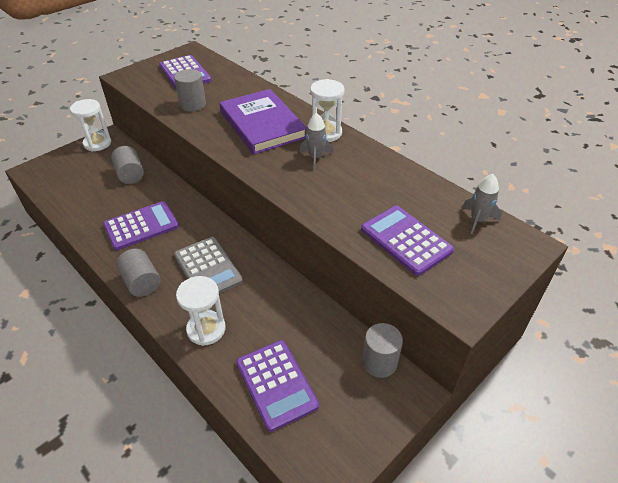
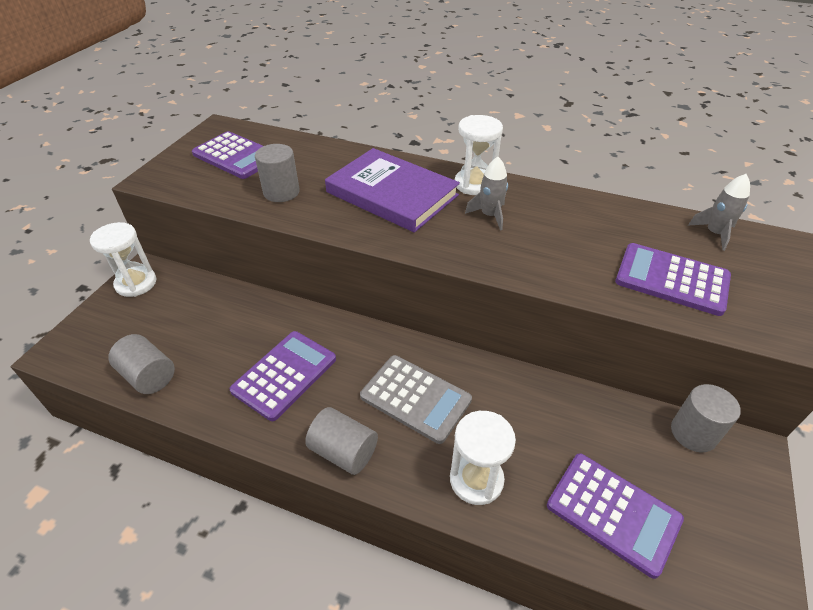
camera: 25 degrees left, 0 degrees up
grey cylinder [111,146,144,184] -> grey cylinder moved to [108,334,175,394]

